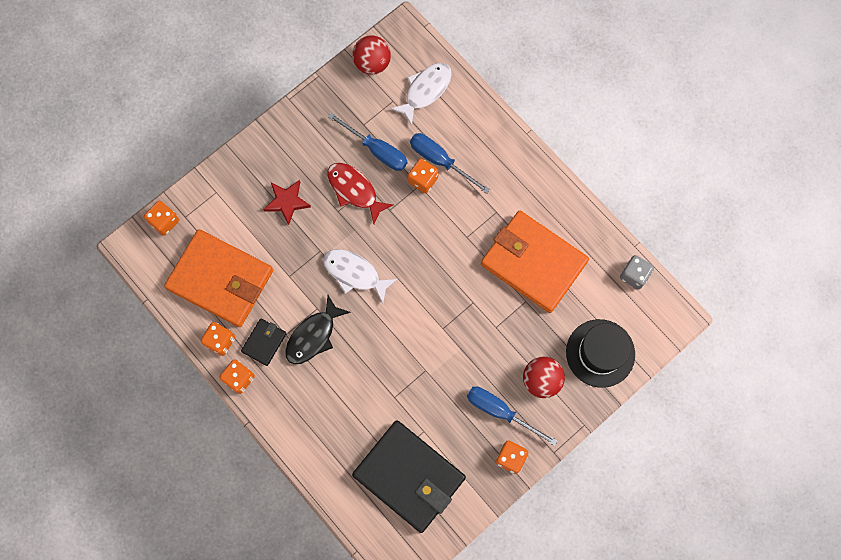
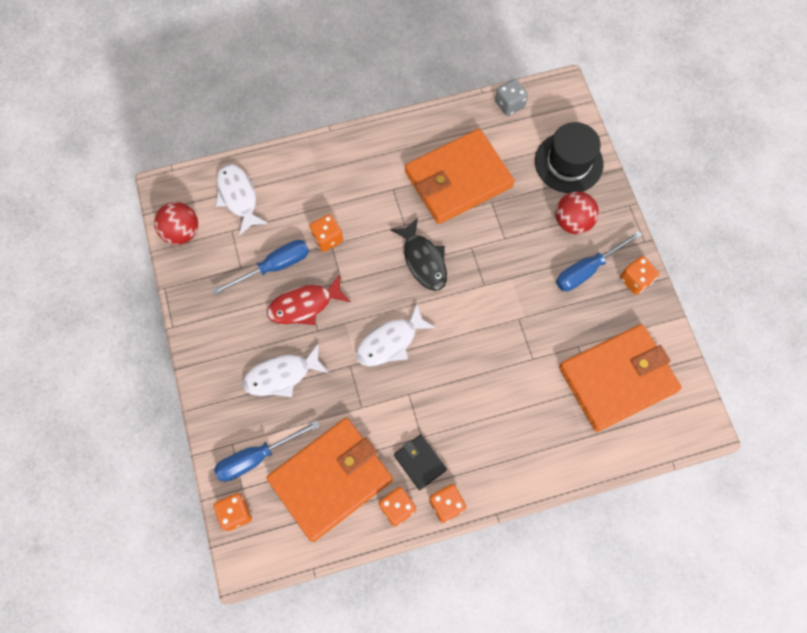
camera: 65 degrees left, 5 degrees down
red star [263,180,311,225] -> white fish [243,344,329,397]
black fish [285,295,351,364] -> black fish moved to [390,217,447,291]
black wallet [352,420,466,533] -> orange wallet [559,324,681,432]
blue screwdriver [410,133,490,194] -> blue screwdriver moved to [214,420,319,481]

